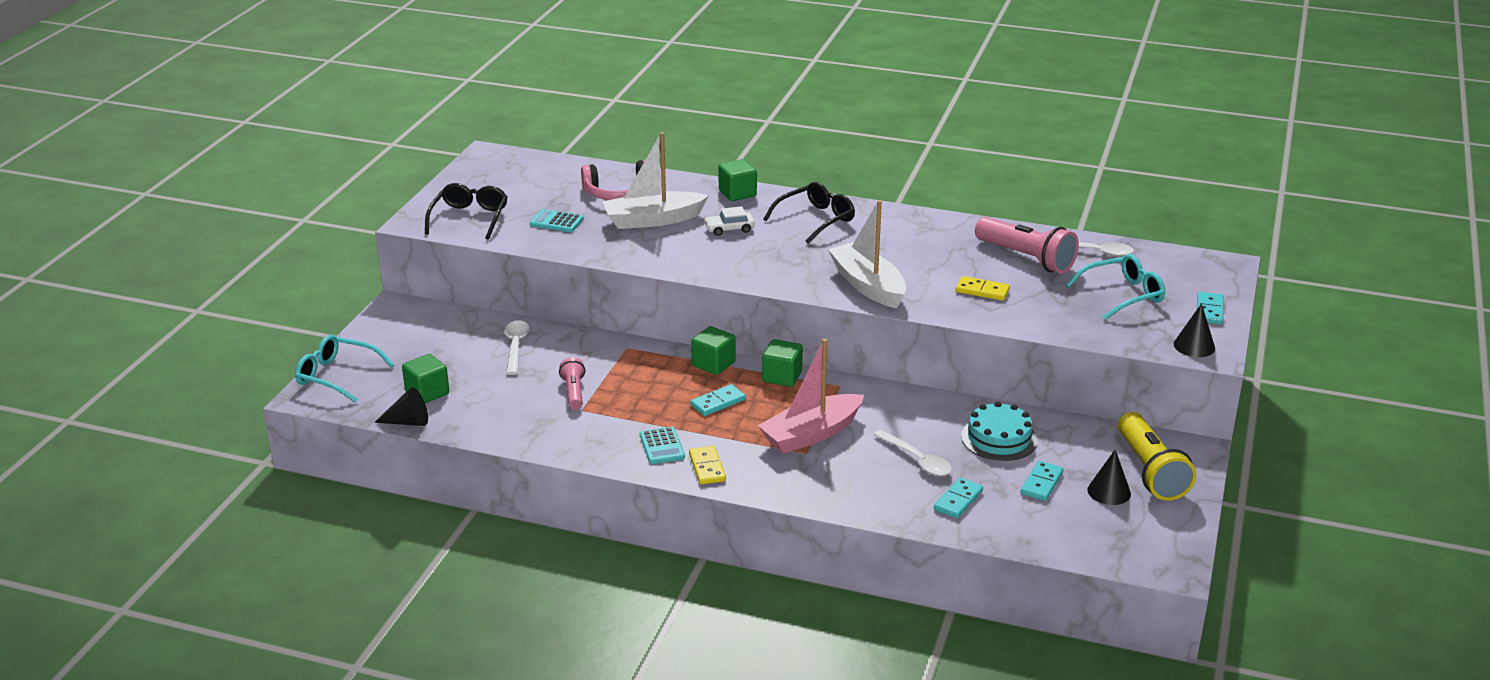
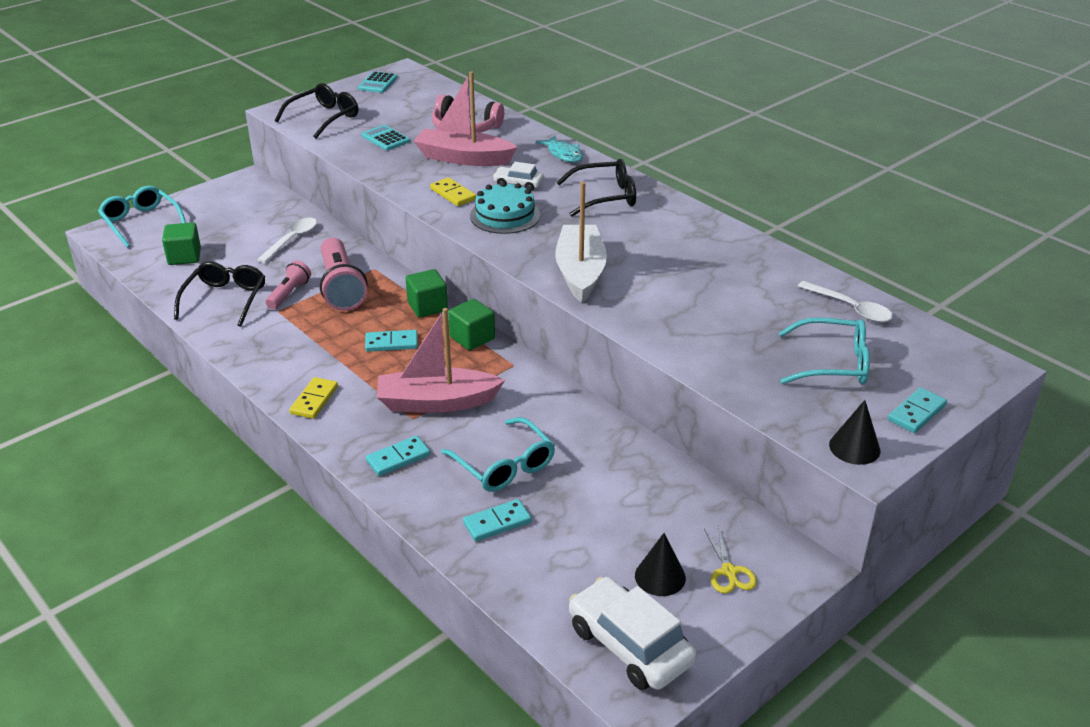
camera: 30 degrees right, 5 degrees up
black cone [374,388,428,426] -> none
white boat [602,132,709,229] -> pink boat [414,71,518,166]
turquoise calculator [640,427,685,464] -> turquoise calculator moved to [358,71,398,93]
green cube [718,159,757,201] -> turquoise fish [536,135,583,162]
white spoon [874,430,952,476] -> turquoise glasses [441,417,555,492]
yellow domino [956,276,1010,301] -> yellow domino moved to [430,177,476,206]
turquoise cake [961,401,1038,461] -> turquoise cake moved to [470,182,540,234]
pink flashlight [975,217,1079,274] -> pink flashlight moved to [320,237,367,311]
turquoise domino [1020,461,1063,501] -> turquoise domino moved to [366,436,430,476]
yellow flashlight [1118,412,1196,500] -> yellow scissors [704,528,757,594]
none -> black glasses [174,261,265,327]
none -> white car [569,577,697,690]

